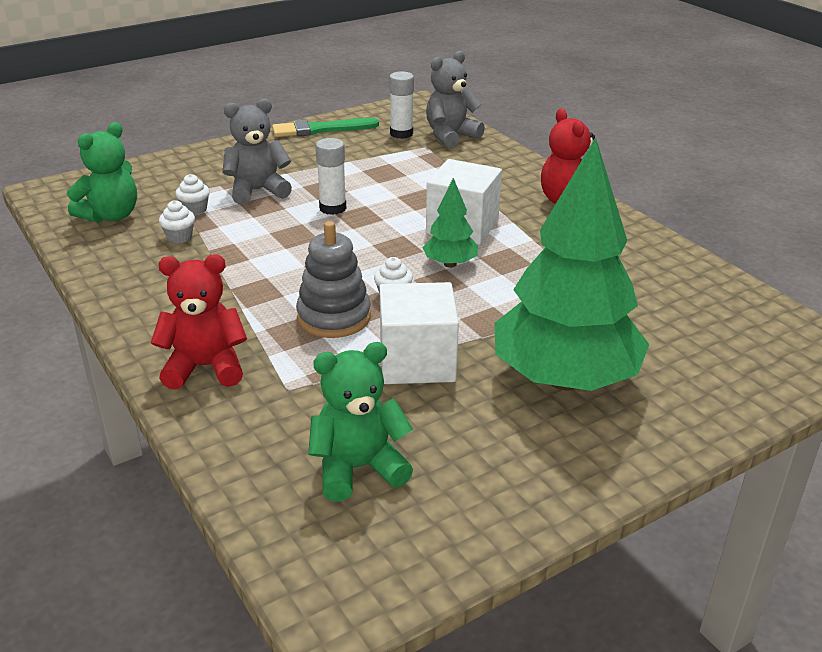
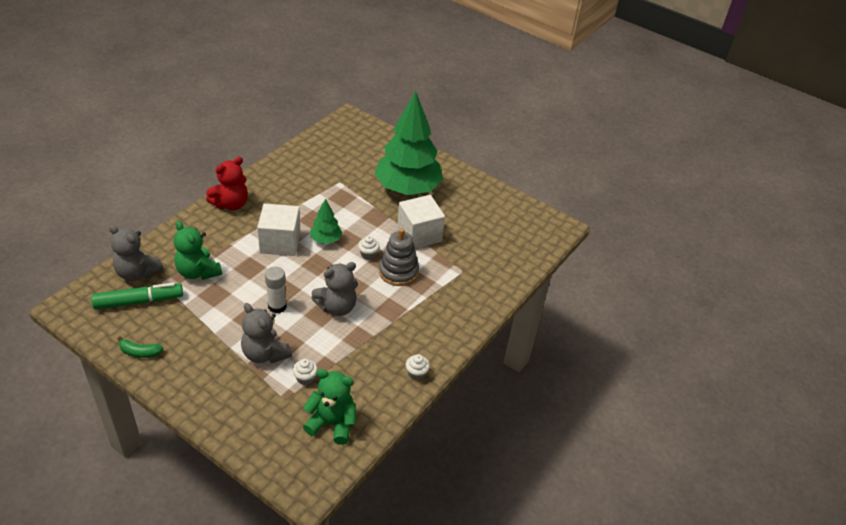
camera: 115 degrees left, 10 degrees up
red teddy bear [151,254,247,390] -> none
white cupcake [159,200,195,243] -> white cupcake moved to [406,354,430,380]
green brush [272,118,379,137] -> green banana [118,336,163,358]
green teddy bear [308,342,413,502] -> green teddy bear moved to [174,221,222,280]
white glue stick [389,71,414,139] -> green marker [91,283,183,309]
none -> grey teddy bear [312,262,358,316]

